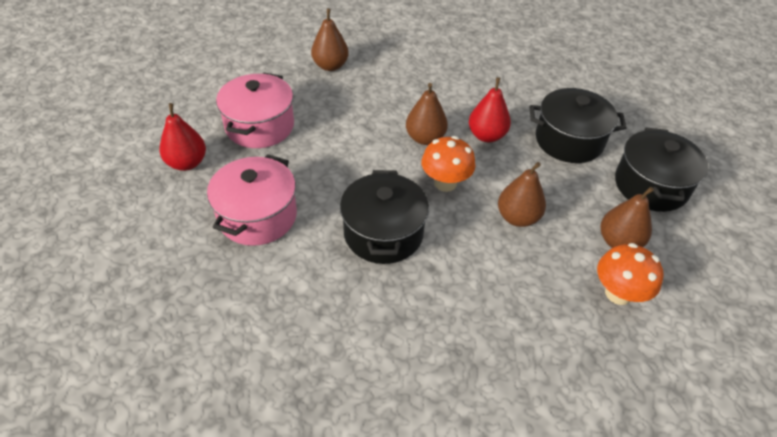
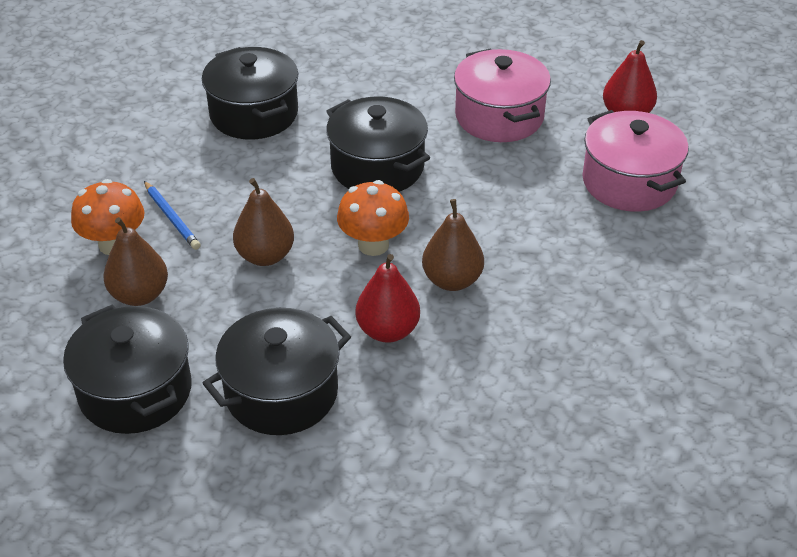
camera: 140 degrees right, 5 degrees down
brown pear [311,9,349,71] -> none
none -> blue pencil [144,181,201,250]
none -> black pot [202,47,298,139]

